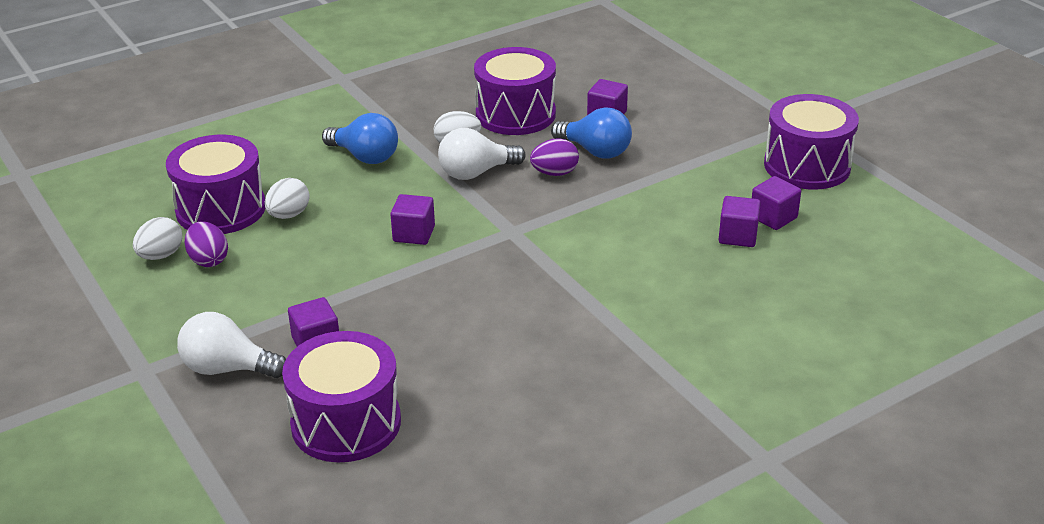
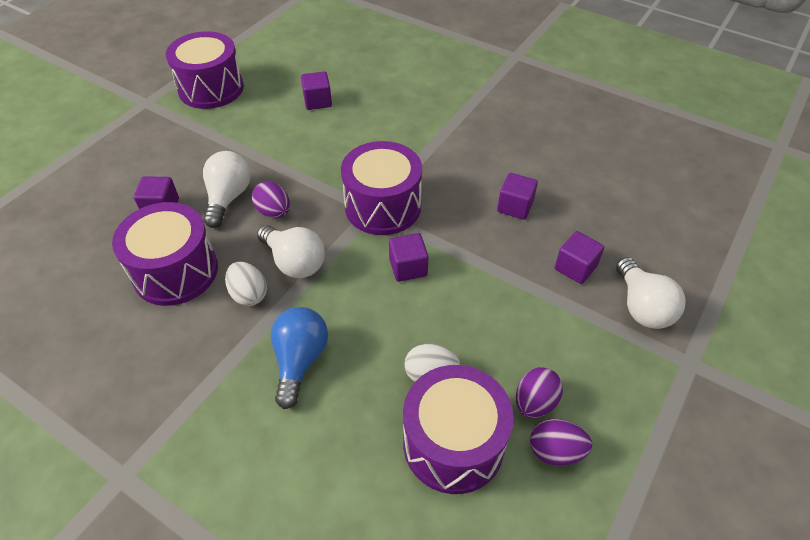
camera: 115 degrees left, 15 degrees up
white egg [133,217,182,260] -> purple egg [530,419,592,466]
purple drum [282,331,401,462] -> purple drum moved to [341,141,422,235]
blue light bulb [551,107,632,159] -> white light bulb [203,151,251,228]
purple cube [752,176,801,230] -> purple cube moved to [497,173,538,220]

